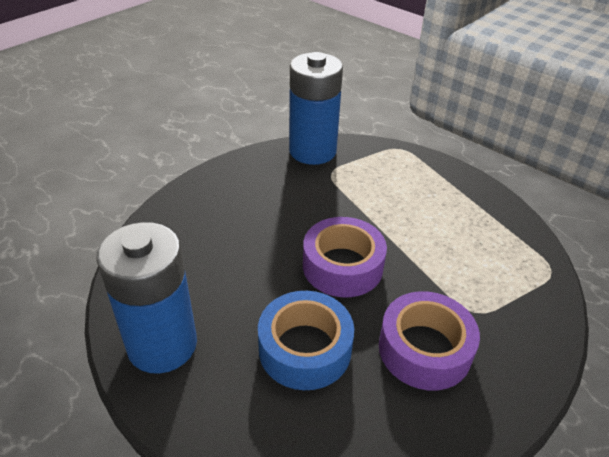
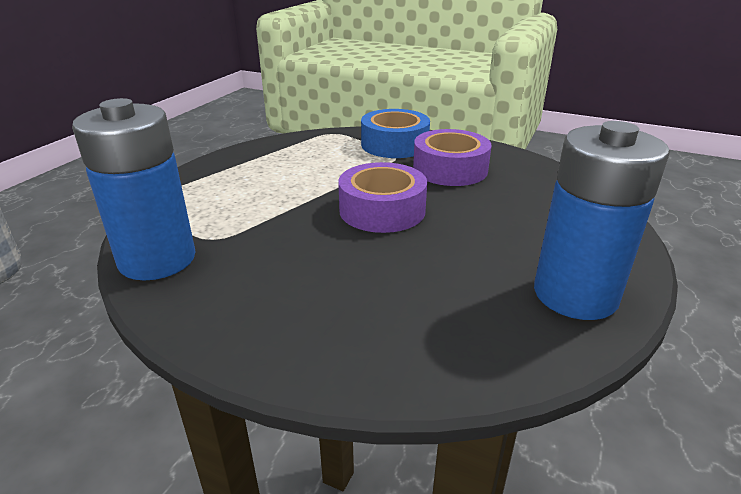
camera: 105 degrees left, 10 degrees down
blue tape [258,291,354,390] -> blue tape moved to [361,109,430,158]

